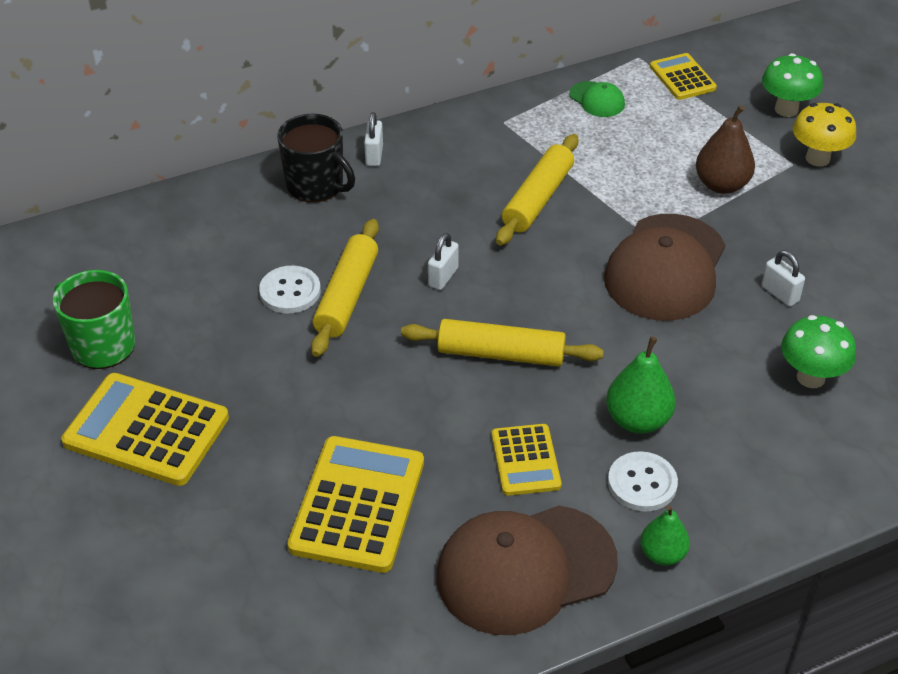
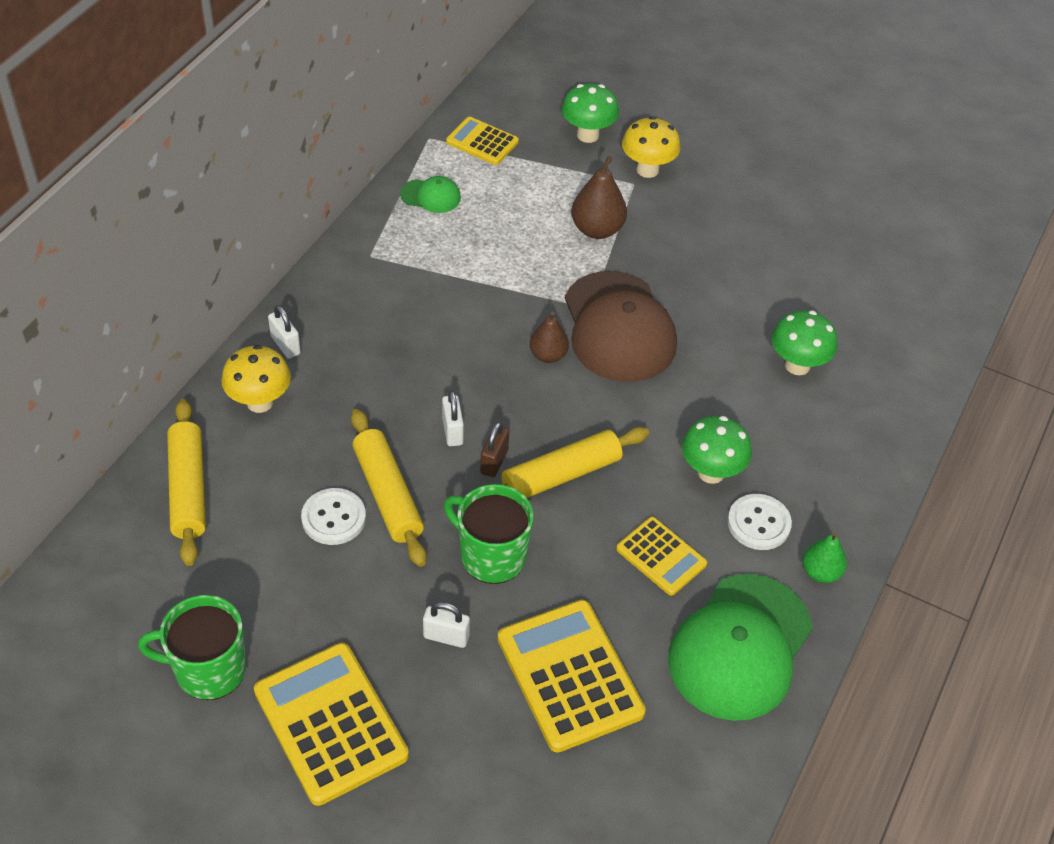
camera: 40 degrees left, 5 degrees up
yellow calculator [61,373,229,486] -> yellow calculator turned 75 degrees clockwise [254,643,409,806]
black mug [277,114,355,203] -> yellow mushroom [221,345,291,413]
brown cap [436,506,618,635] -> green cap [668,574,813,721]
yellow rolling pin [496,134,578,245] -> yellow rolling pin moved to [167,399,206,566]
green pear [606,336,676,434] -> green mushroom [682,416,752,484]
white padlock [762,250,805,307] -> white padlock moved to [423,602,470,648]
none -> green mug [444,484,534,584]
none -> brown padlock [480,422,509,477]
none -> brown pear [530,312,569,363]

